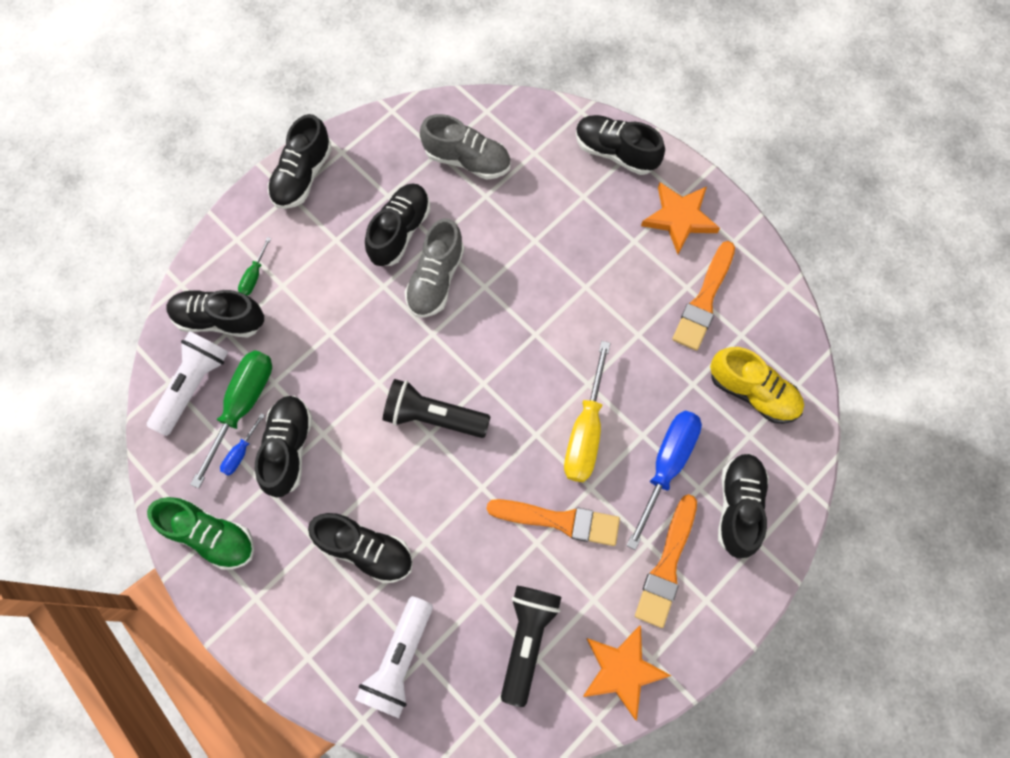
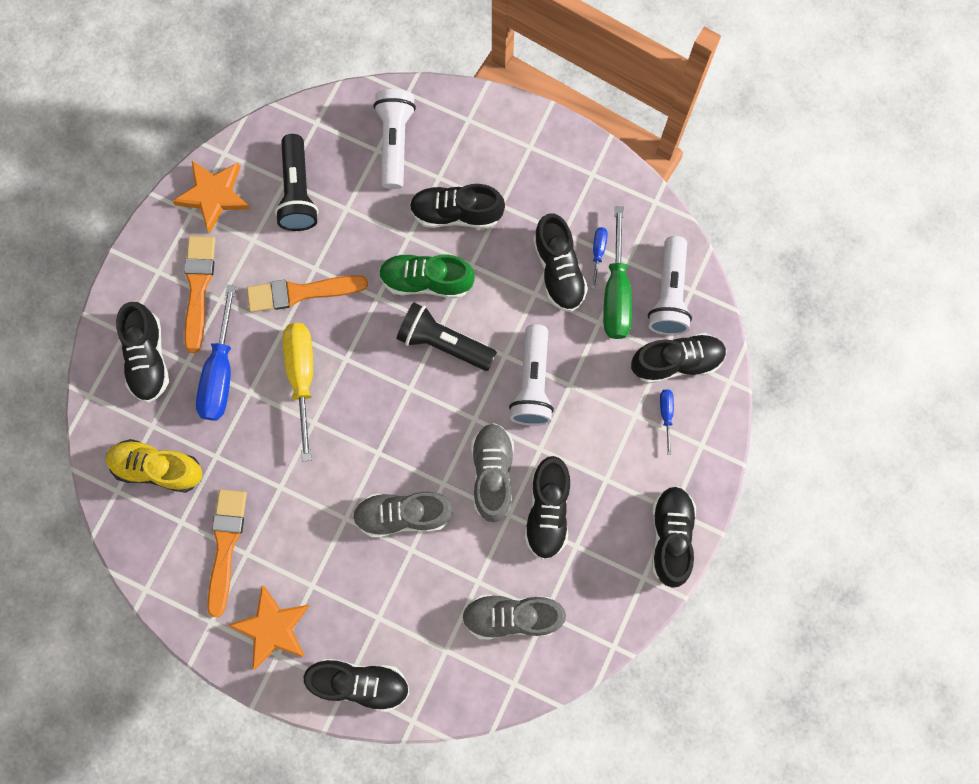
camera: 160 degrees right, 5 degrees up
green shoe [147,497,254,570] -> green shoe moved to [379,254,475,298]
green screwdriver [238,237,271,296] -> blue screwdriver [660,389,674,455]
black flashlight [383,379,491,438] -> black flashlight turned 150 degrees counterclockwise [396,302,497,371]
none -> grey shoe [352,492,454,538]
none -> white flashlight [509,324,554,426]

